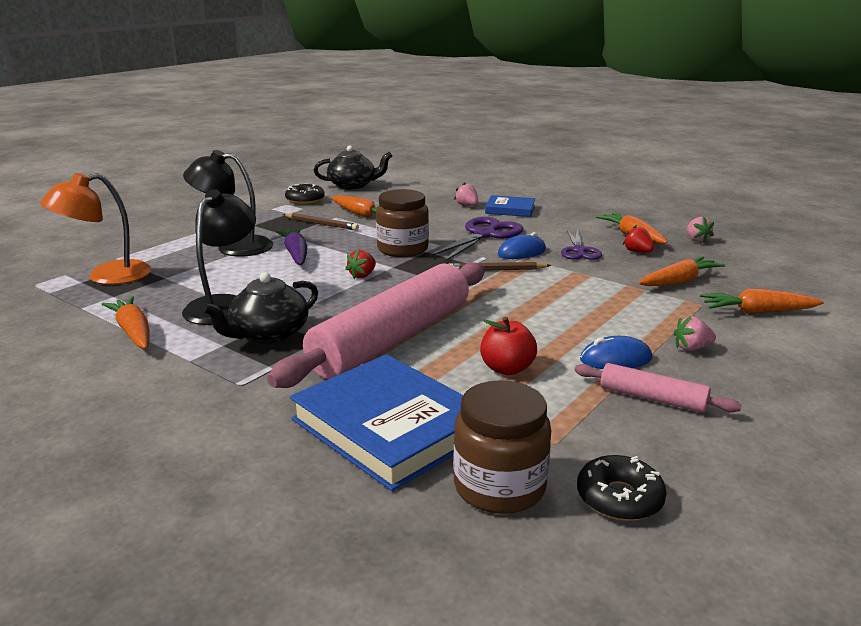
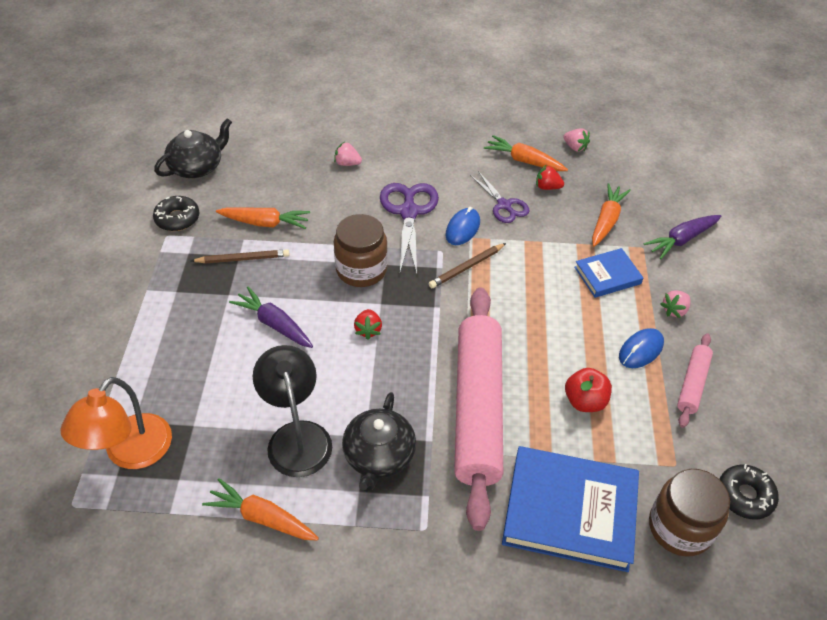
camera: 35 degrees left, 25 degrees up
black lamp [183,150,273,256] -> none
blue book [485,195,535,217] -> blue book moved to [574,248,643,298]
pink rolling pin [575,363,741,413] -> pink rolling pin turned 60 degrees counterclockwise [677,333,713,428]
orange carrot [700,289,824,313] -> purple carrot [643,215,721,259]

